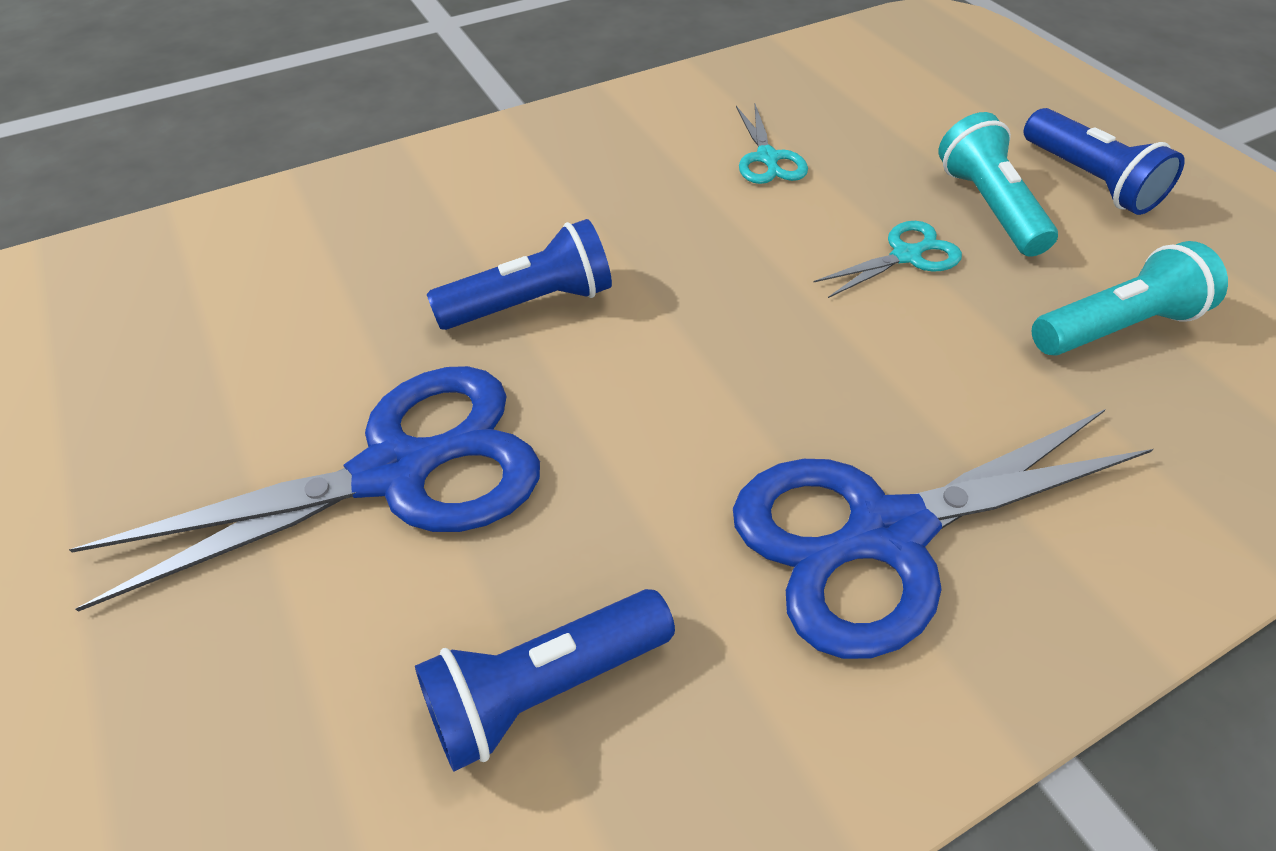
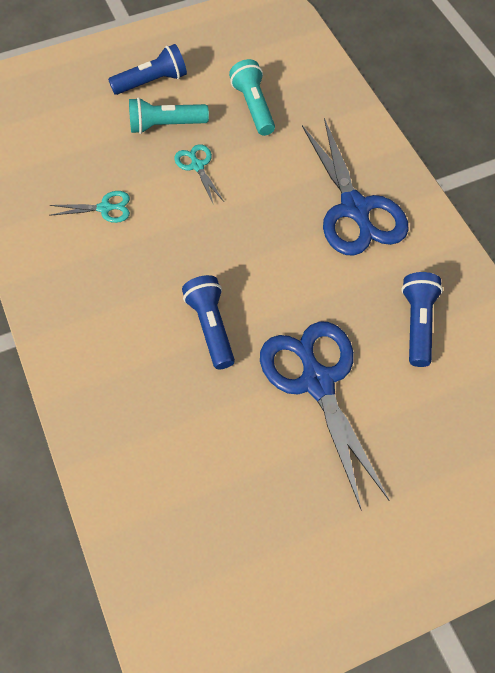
camera: 85 degrees left, 10 degrees up
blue flashlight [415,589,675,772] -> blue flashlight turned 150 degrees counterclockwise [402,272,443,367]

